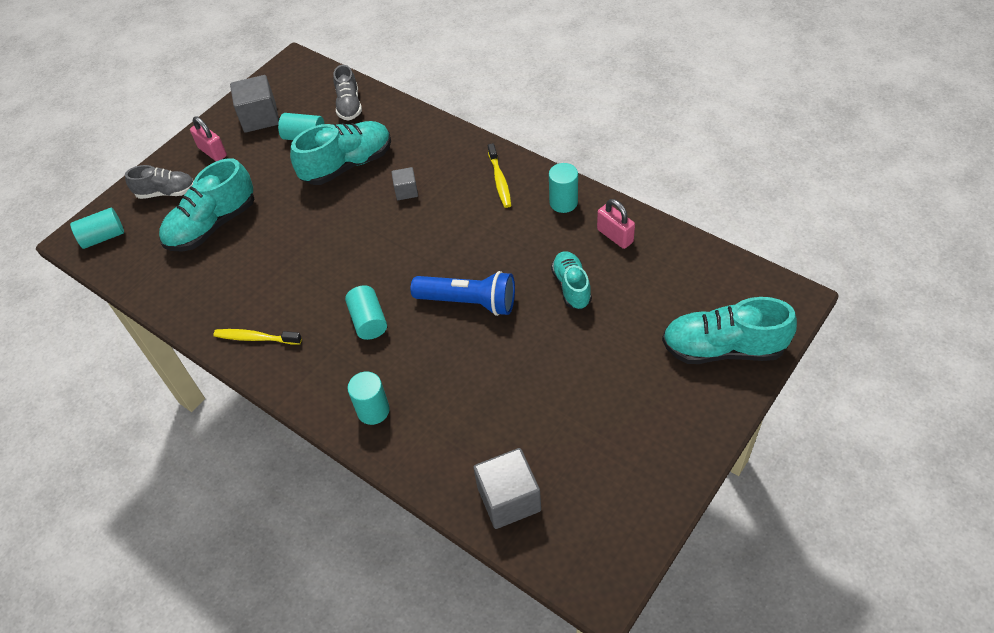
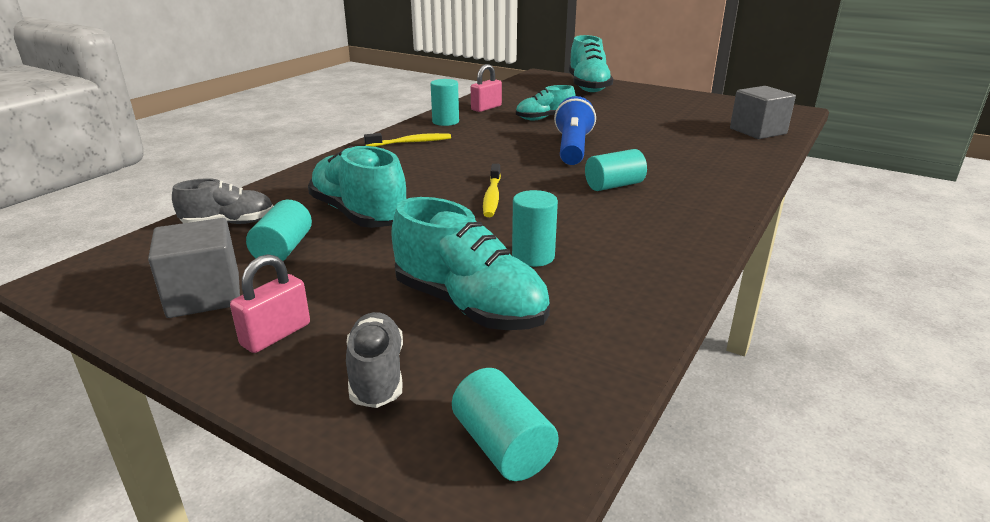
camera: 100 degrees left, 25 degrees down
yellow toothbrush [213,329,302,345] -> yellow toothbrush moved to [483,164,501,217]
turquoise cylinder [347,371,390,425] -> turquoise cylinder moved to [512,190,558,267]
grey cube [391,167,418,200] -> none

